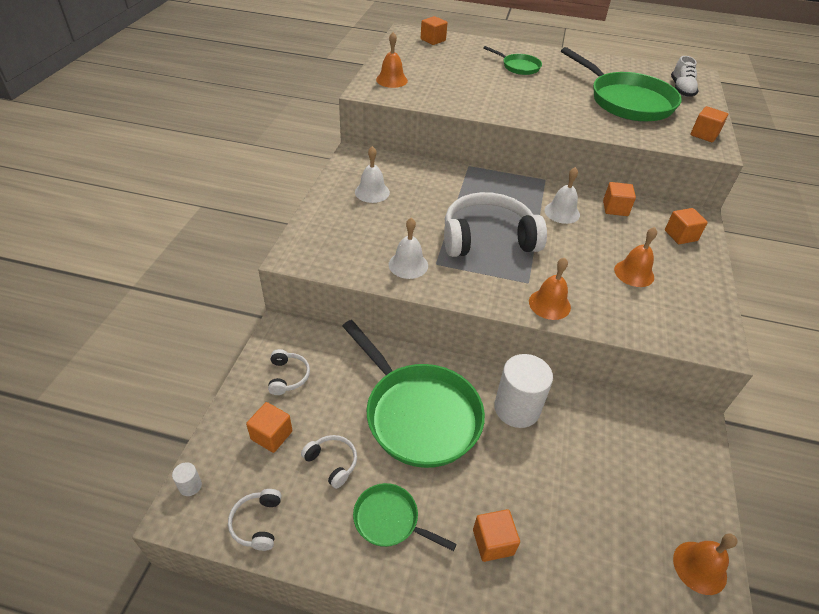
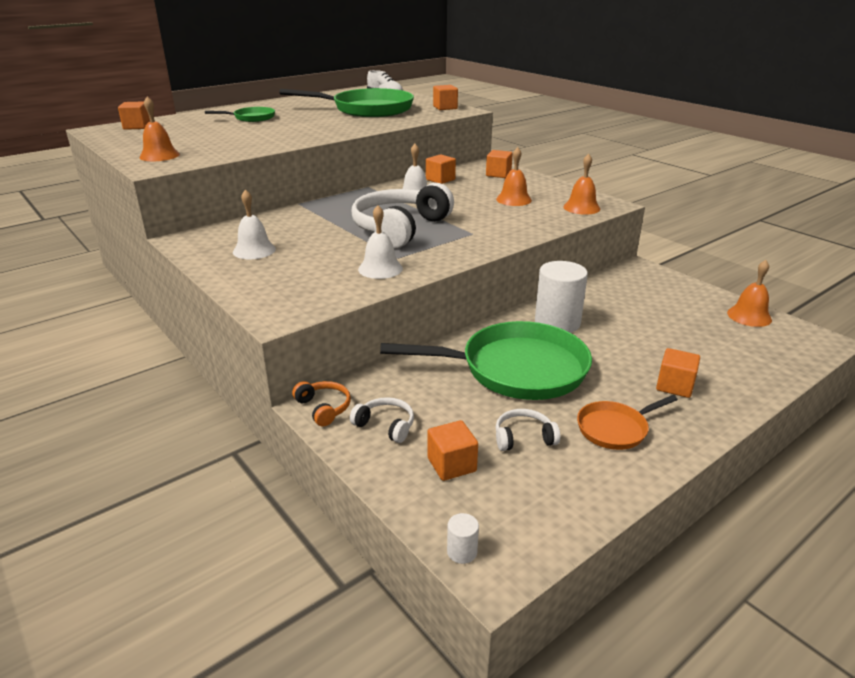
camera: 50 degrees left, 15 degrees down
white headphones [228,489,281,551] -> none
green pan [353,483,457,551] -> orange pan [577,395,678,450]
orange bell [529,257,571,320] -> orange bell moved to [563,154,600,215]
none -> orange headphones [292,381,351,427]

